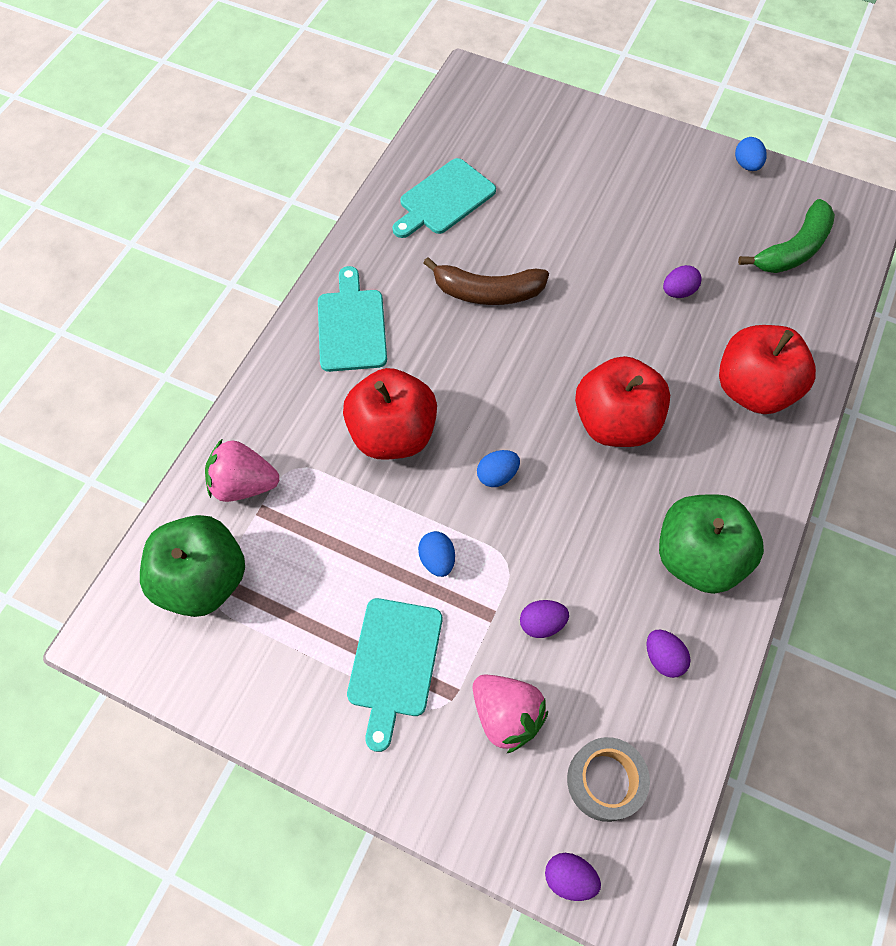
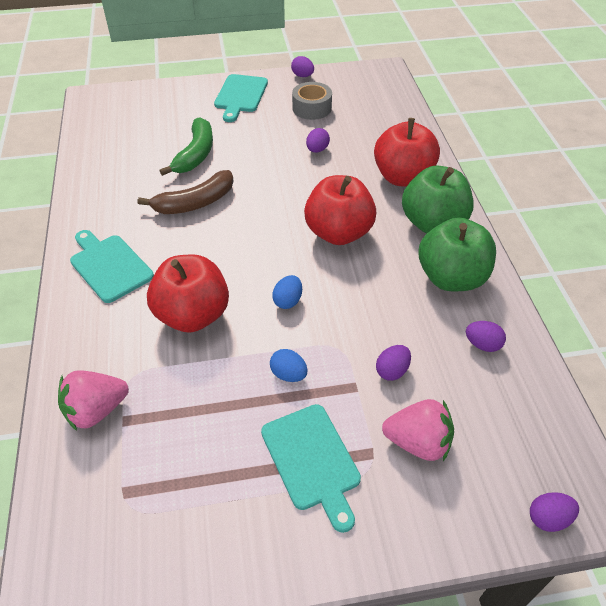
camera: 35 degrees left, 15 degrees down
green apple [140,515,245,617] -> green apple moved to [402,166,474,233]
turquoise cutting board [392,158,496,238] -> turquoise cutting board moved to [214,74,268,122]
grey tape [567,737,650,822] -> grey tape moved to [292,82,332,120]
blue egg [735,137,766,171] -> purple egg [291,56,314,77]
green banana [738,199,835,273] -> green banana moved to [160,117,213,176]

